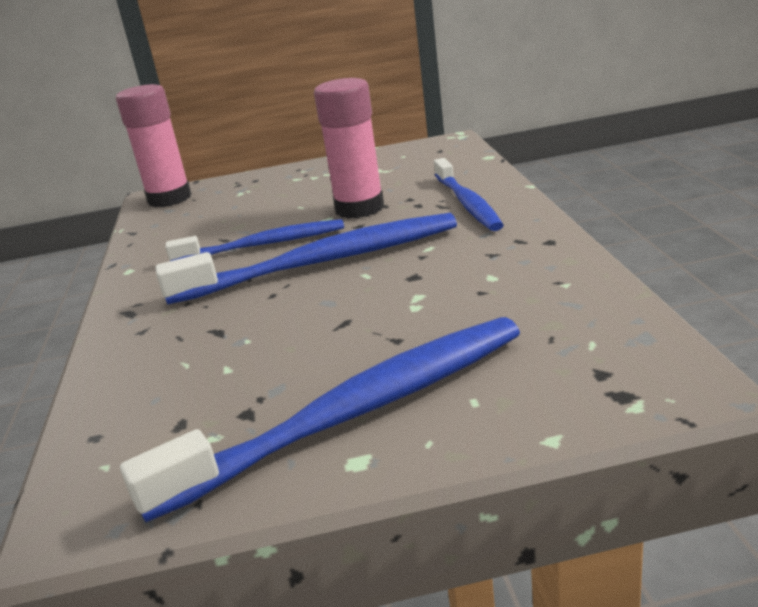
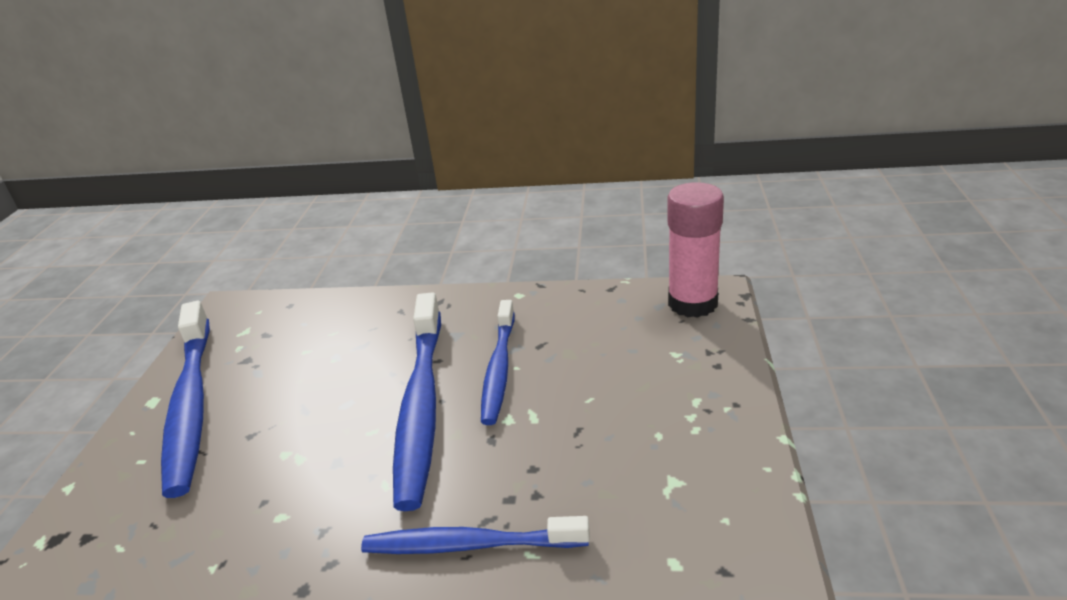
camera: 105 degrees right, 5 degrees up
pink glue stick [314,78,384,219] -> none

